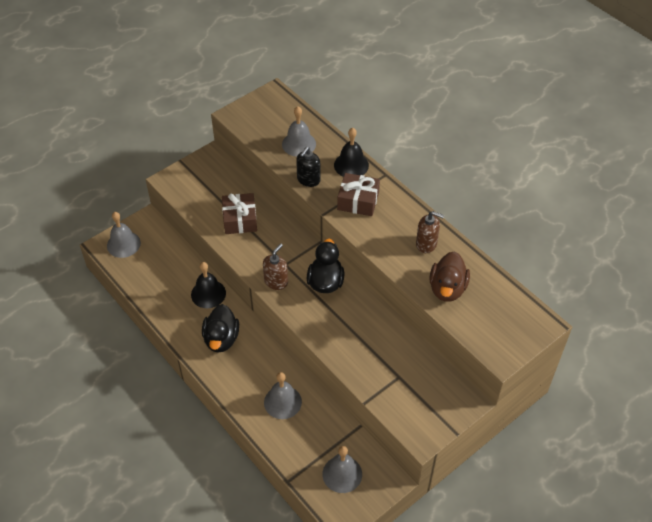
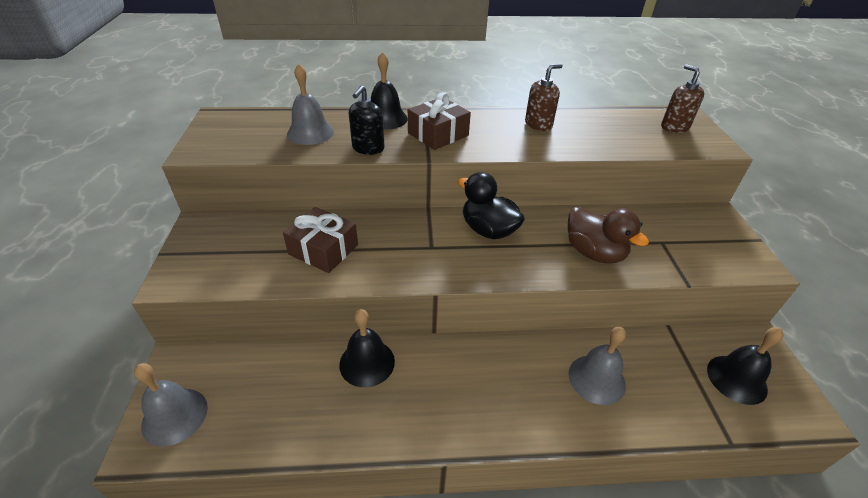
camera: 55 degrees left, 10 degrees down
black duck [202,304,239,352] -> none
brown soap dispenser [263,243,288,290] -> brown soap dispenser moved to [661,64,704,133]
black soap dispenser [296,147,321,187] -> black soap dispenser turned 45 degrees clockwise [349,85,384,155]
grey bell [322,446,362,493] -> black bell [707,327,784,405]
brown duck [429,251,470,302] -> brown duck moved to [568,207,649,264]

